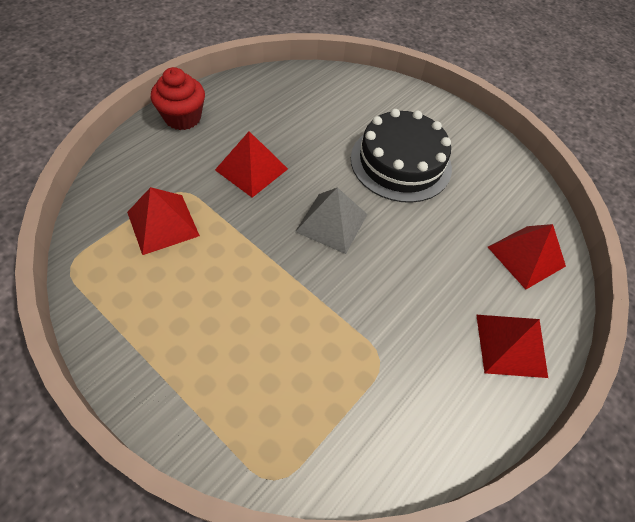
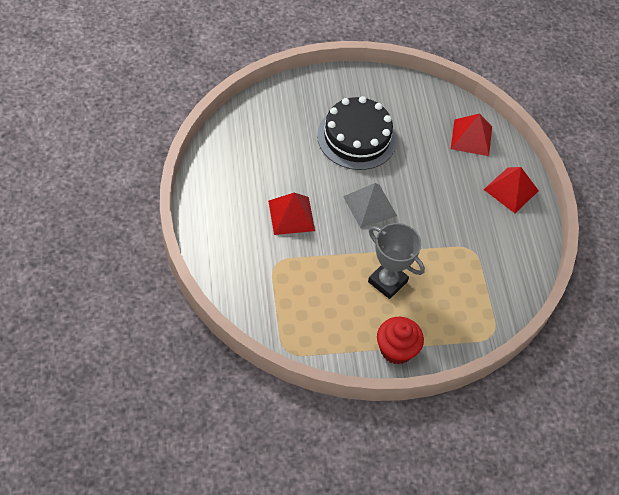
camera: 50 degrees left, 0 degrees up
red pyramid [127,187,200,255] -> none
red cupcake [151,67,205,130] -> red cupcake moved to [377,317,424,364]
none -> grey trophy [368,223,425,299]

